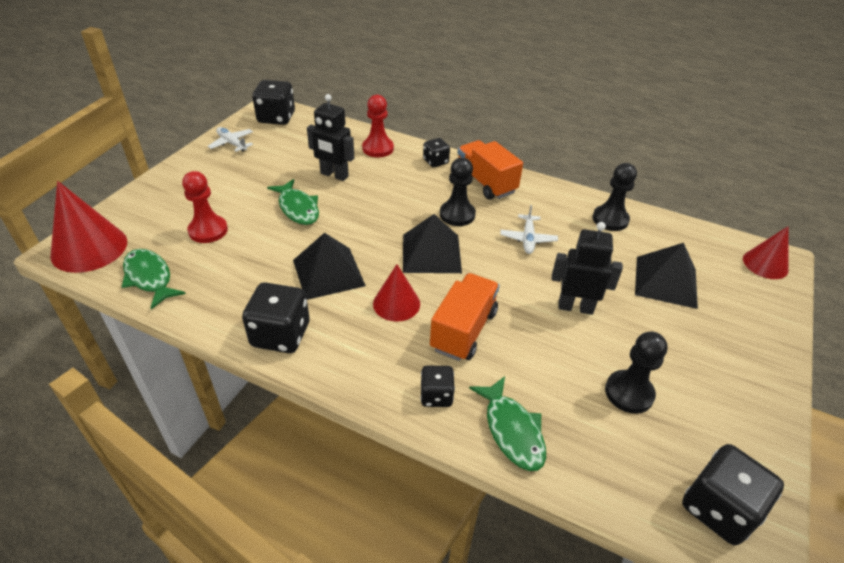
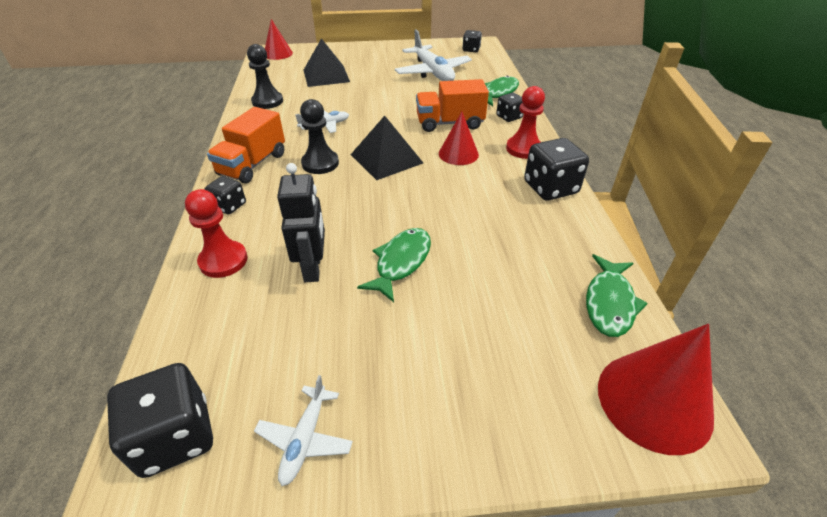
camera: 120 degrees left, 0 degrees up
red pawn [182,171,228,243] -> red pawn moved to [506,86,545,159]
black pyramid [293,233,366,300] -> none
black robot [552,222,623,315] -> none
black pawn [605,332,668,414] -> white plane [395,29,472,81]
black dice [682,444,784,545] -> black dice [462,30,482,52], size x0.58

